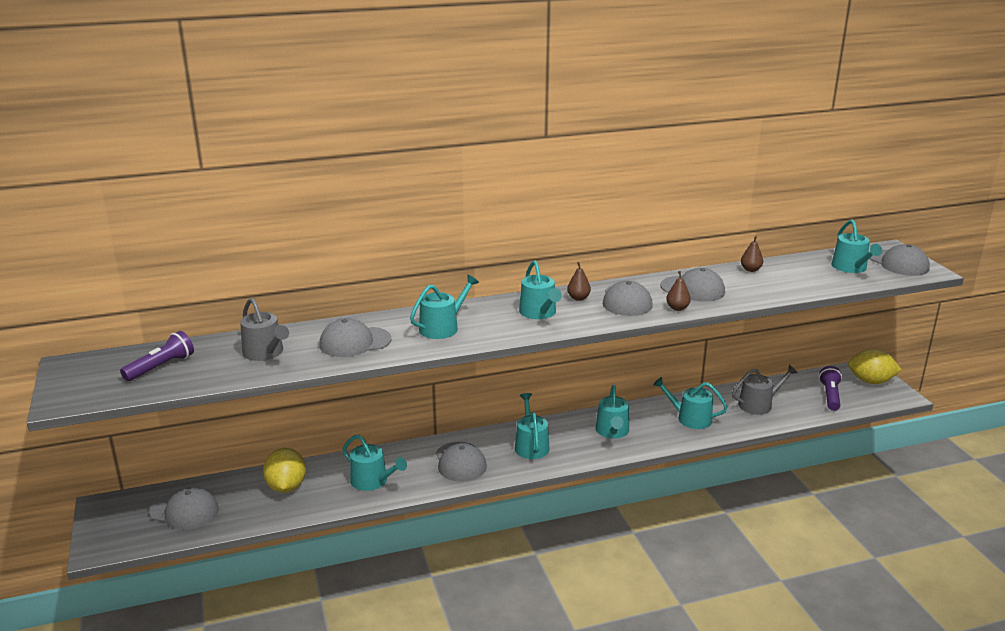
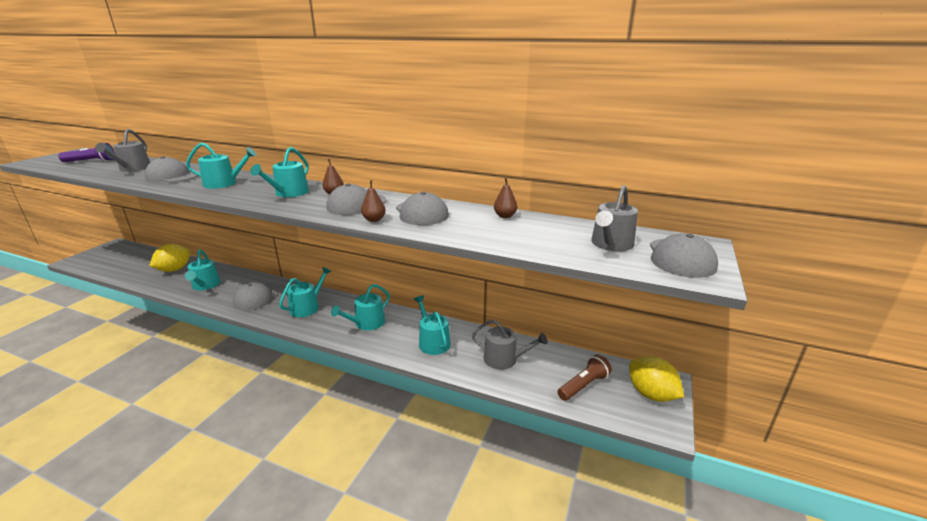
camera: 40 degrees right, 0 degrees up
grey cap [149,487,219,530] -> none
purple flashlight [819,366,842,411] -> brown flashlight [558,354,612,401]
turquoise watering can [831,220,882,273] -> grey watering can [591,185,638,251]

